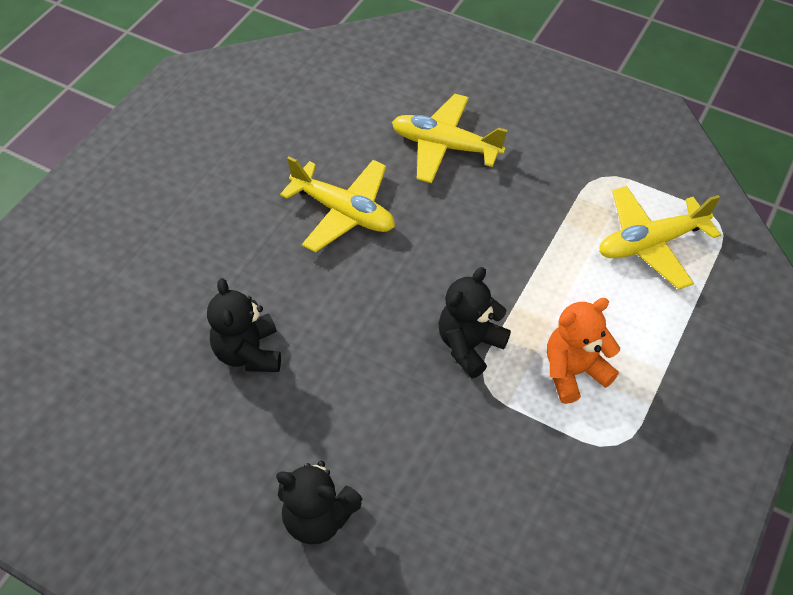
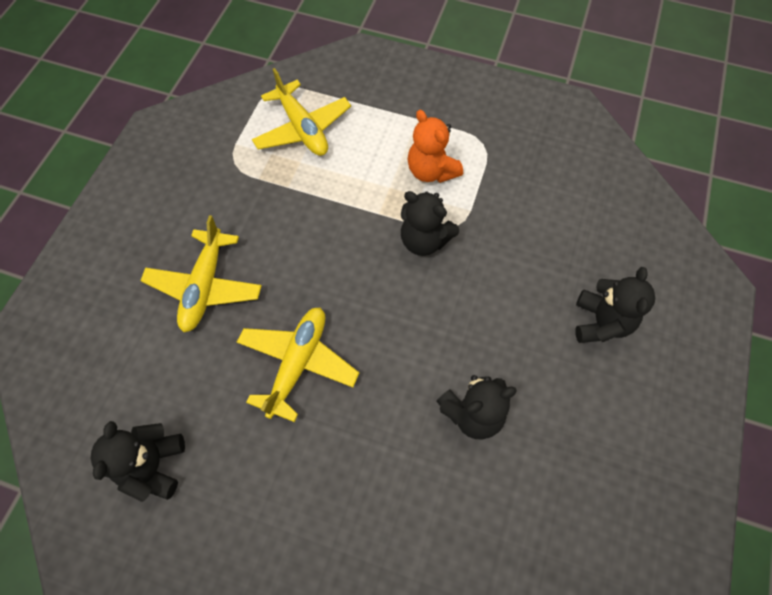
camera: 100 degrees left, 10 degrees up
none -> black teddy bear [91,421,185,502]

